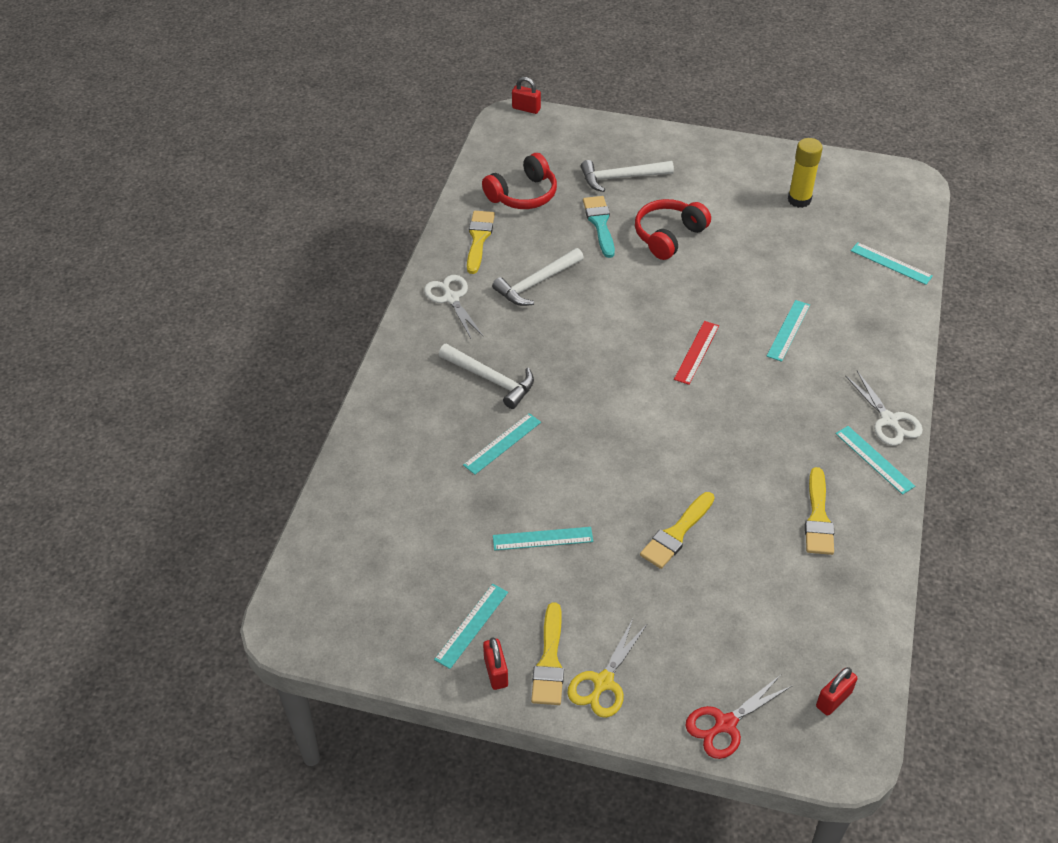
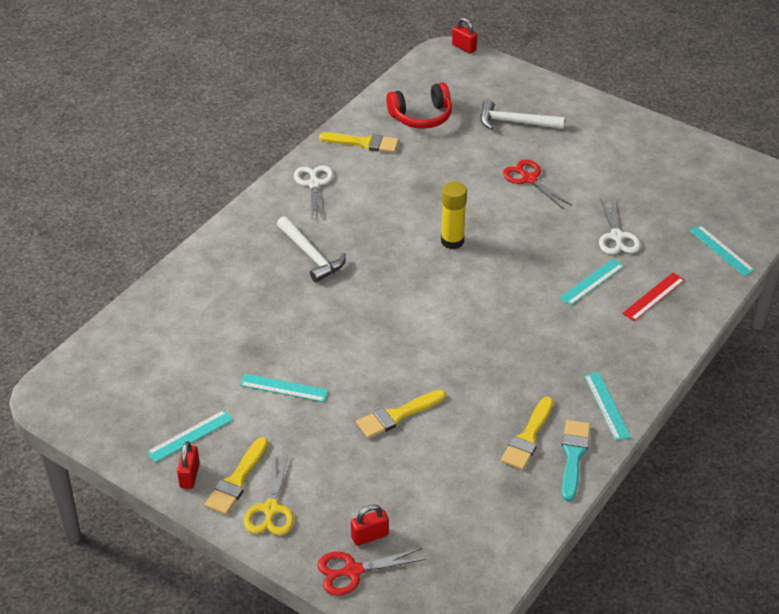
camera: 20 degrees right, 5 degrees down
turquoise ruler [463,413,541,475] -> none
yellow brush [467,211,495,274] -> yellow brush turned 75 degrees clockwise [319,132,399,153]
white hammer [492,248,584,306] -> none
yellow scissors [567,619,647,718] -> yellow scissors turned 45 degrees counterclockwise [244,453,294,535]
turquoise brush [583,196,615,258] -> turquoise brush moved to [562,420,590,501]
red headphones [635,199,711,260] -> red scissors [503,160,572,209]
red ruler [674,321,719,385] -> red ruler moved to [622,273,685,321]
yellow glue stick [788,138,823,208] -> yellow glue stick moved to [441,181,467,249]
red padlock [816,667,857,716] -> red padlock moved to [351,505,389,546]
white scissors [845,371,923,446] -> white scissors moved to [599,198,641,254]

